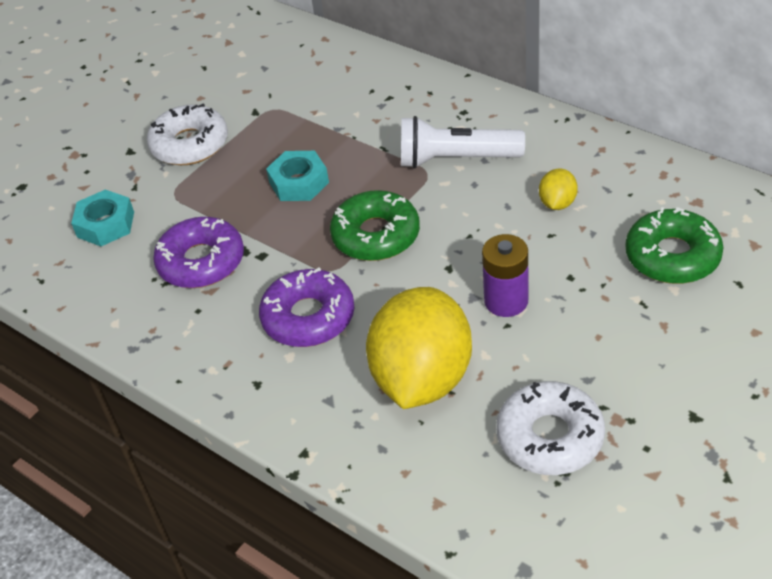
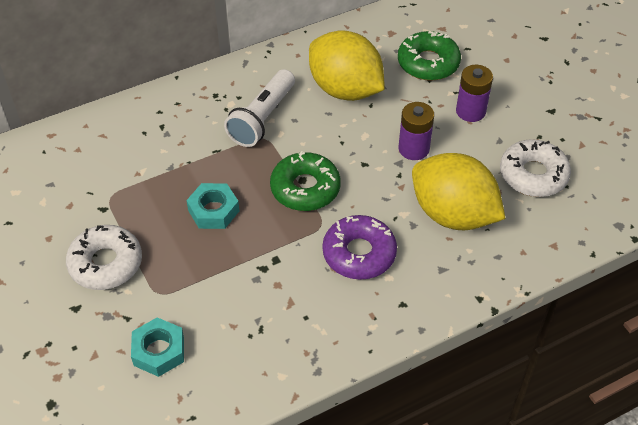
camera: 70 degrees left, 5 degrees up
purple donut [153,217,244,288] -> none
yellow lemon [539,169,578,210] -> yellow lemon [309,30,385,101], size x2.38
none -> purple battery [456,65,493,122]

